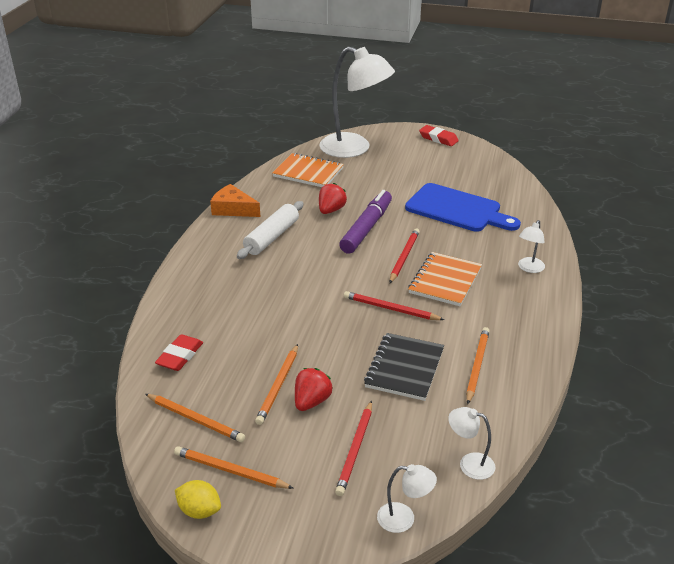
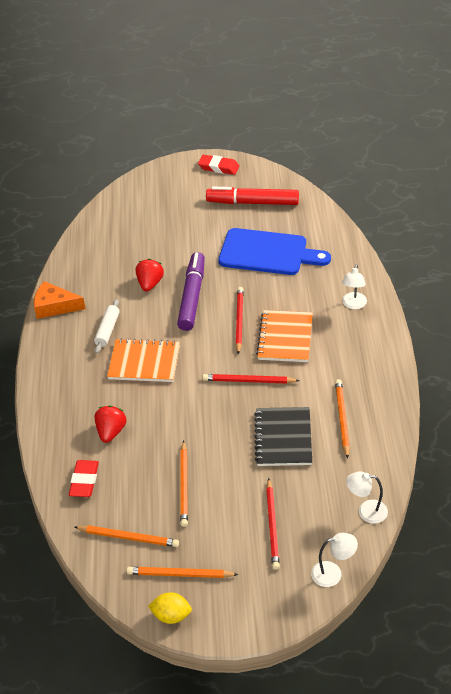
camera: 15 degrees left, 10 degrees up
white rolling pin [237,201,303,259] -> white rolling pin [94,299,120,354], size x0.66
orange notebook [272,153,344,187] -> orange notebook moved to [107,338,180,382]
red strawberry [295,368,333,411] -> red strawberry moved to [95,405,126,443]
white lamp [319,47,395,158] -> none
none -> red marker [206,187,299,205]

